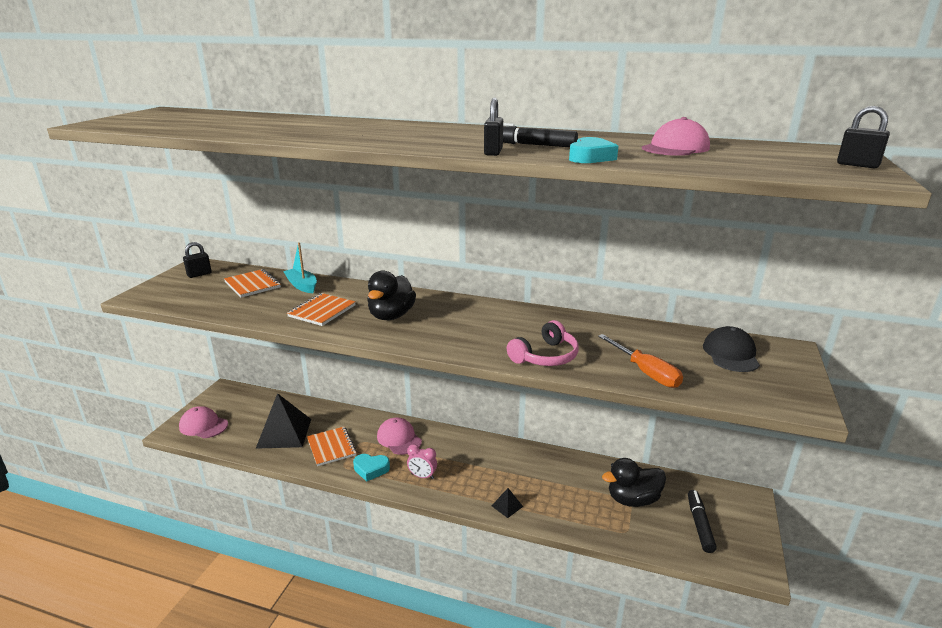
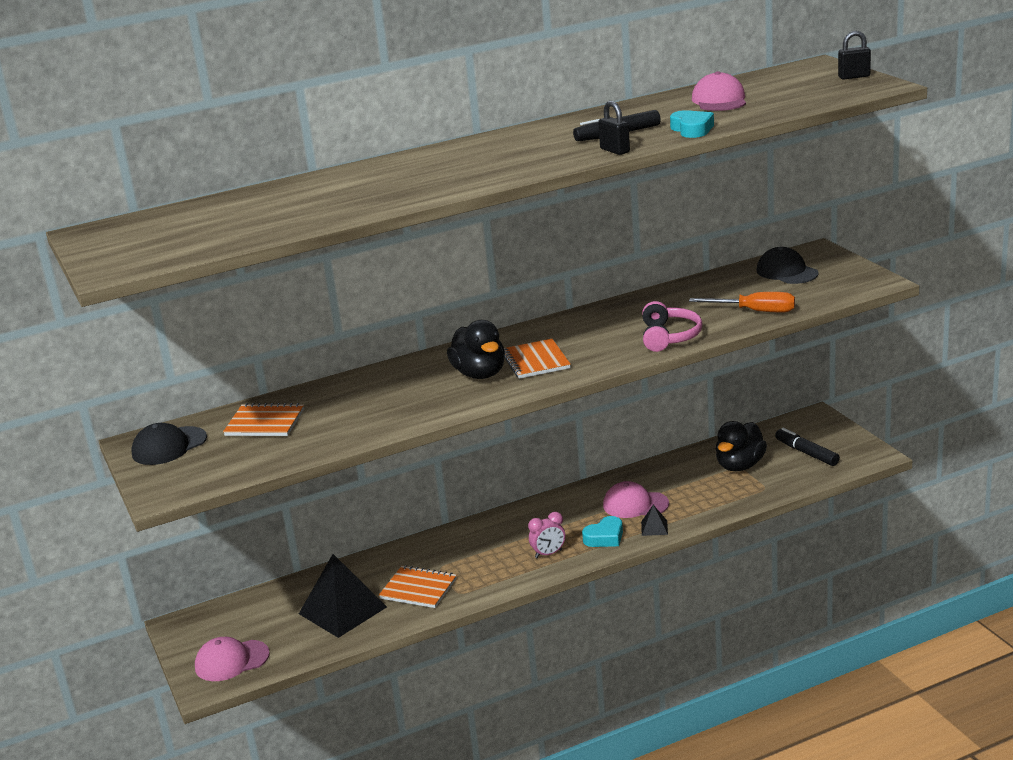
camera: 40 degrees left, 0 degrees up
black padlock [183,242,212,278] -> black cap [131,423,207,465]
turquoise boat [283,242,317,293] -> none
orange notebook [287,293,356,326] -> orange notebook moved to [504,339,571,379]
turquoise heart [353,454,390,482] -> turquoise heart moved to [582,516,623,547]
pink cap [377,418,422,455] -> pink cap moved to [603,481,669,518]

